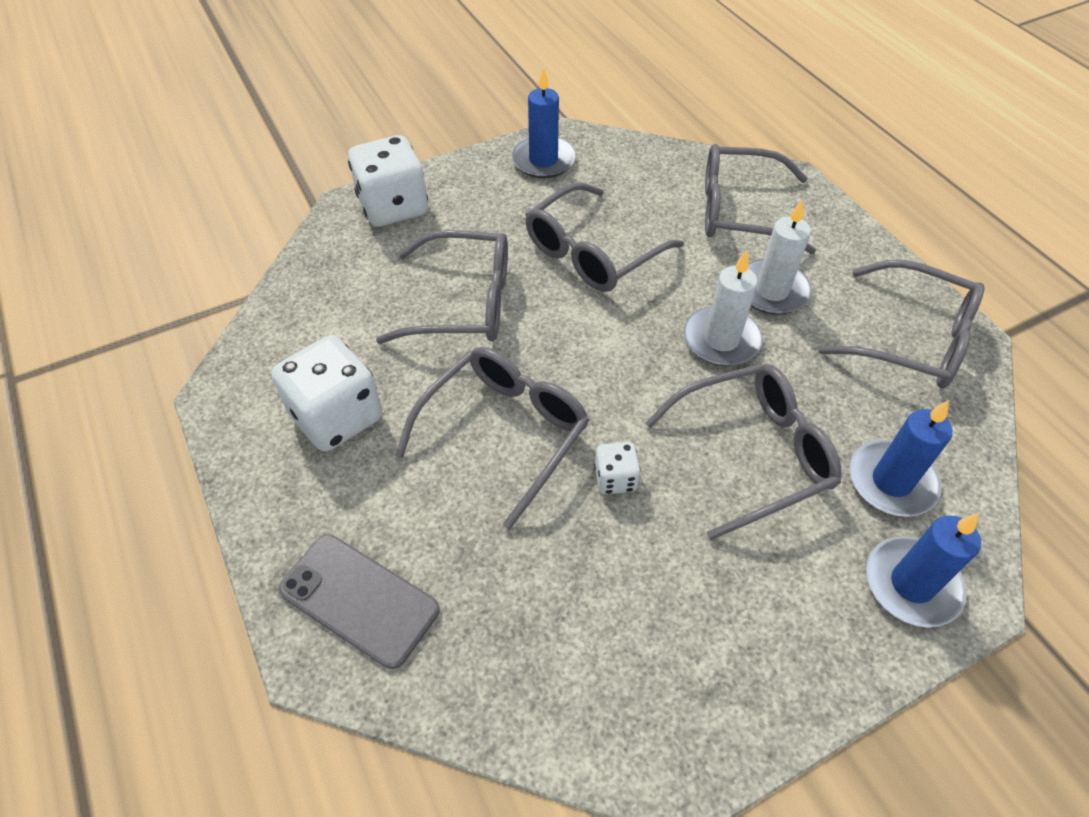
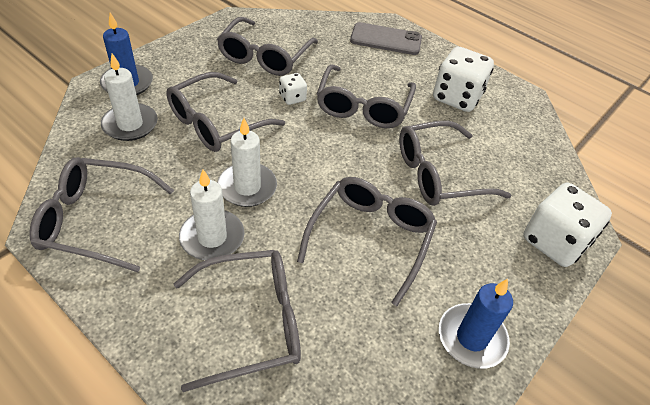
camera: 155 degrees right, 5 degrees down
blue candle [849,400,952,517] -> white candle [101,53,158,141]
none -> grey glasses [217,17,318,76]

